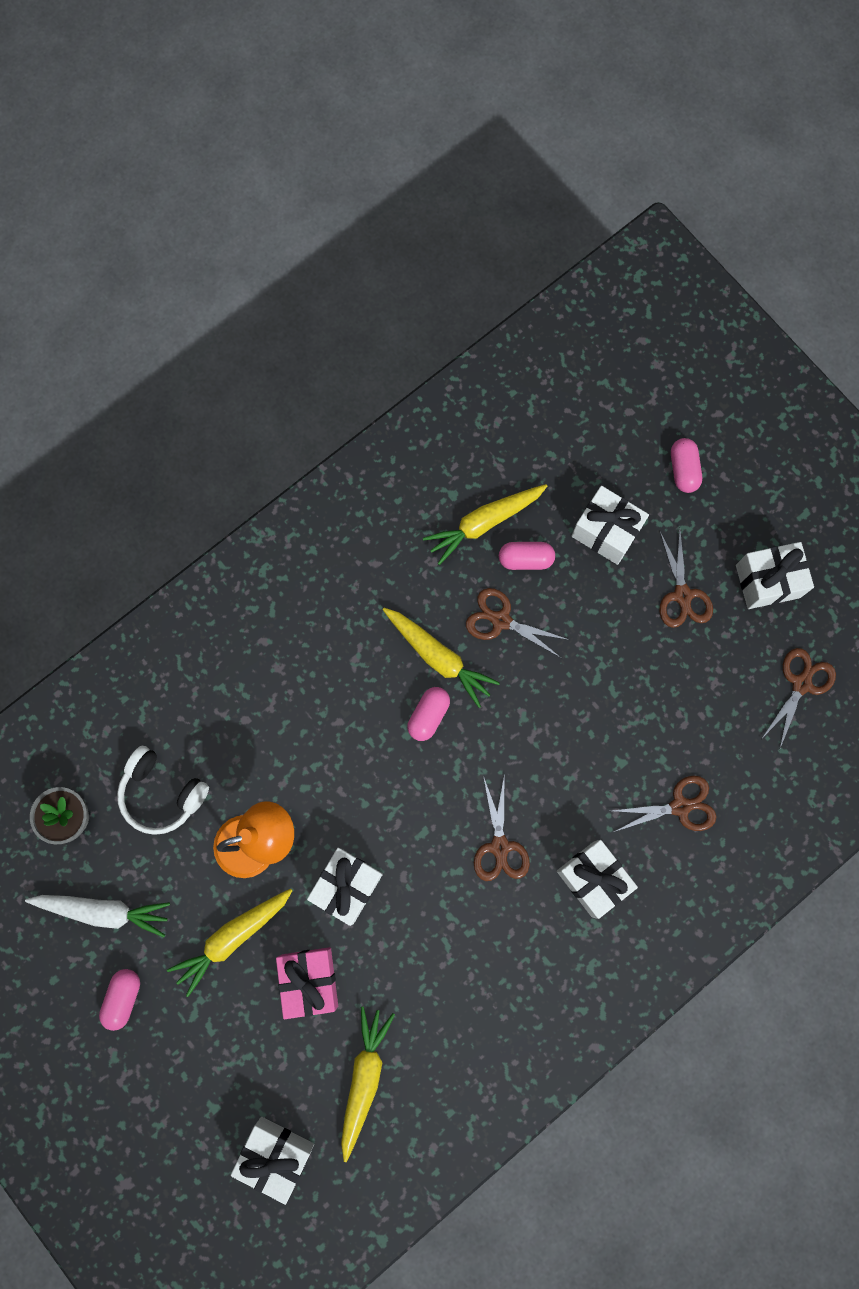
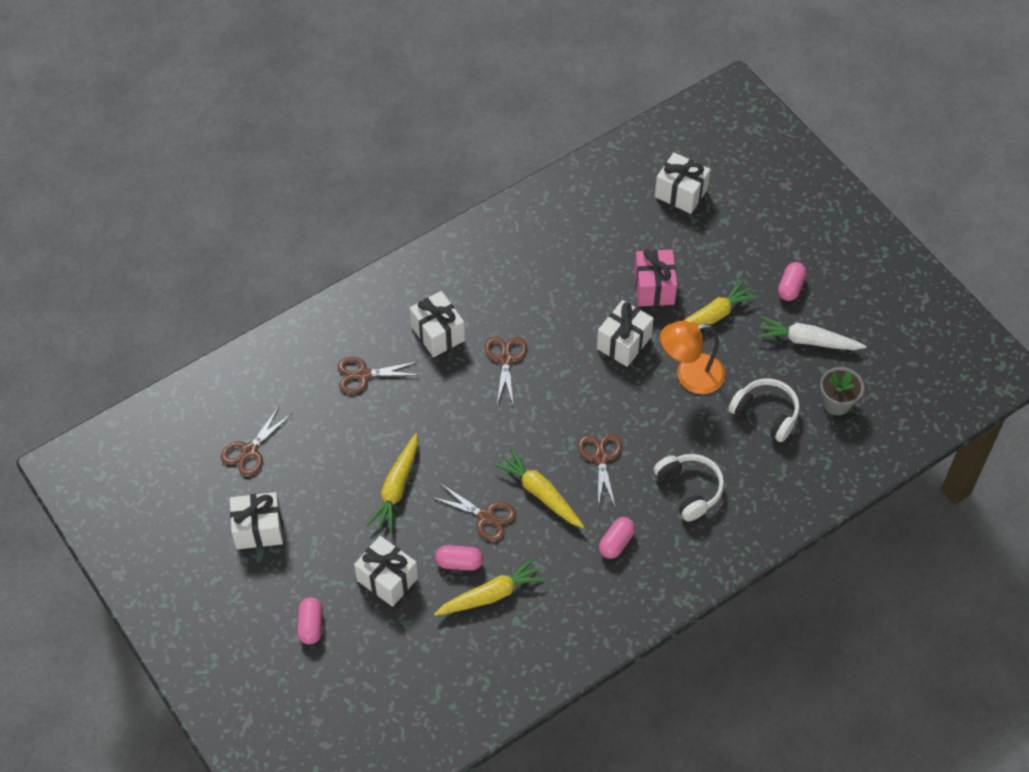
camera: 175 degrees left, 20 degrees down
yellow carrot [341,1007,395,1162] -> yellow carrot moved to [366,433,418,533]
pink capsule [407,687,450,741] -> pink capsule moved to [599,517,635,559]
brown scissors [659,529,713,628] -> brown scissors moved to [578,434,622,508]
none -> white headphones [654,454,724,521]

